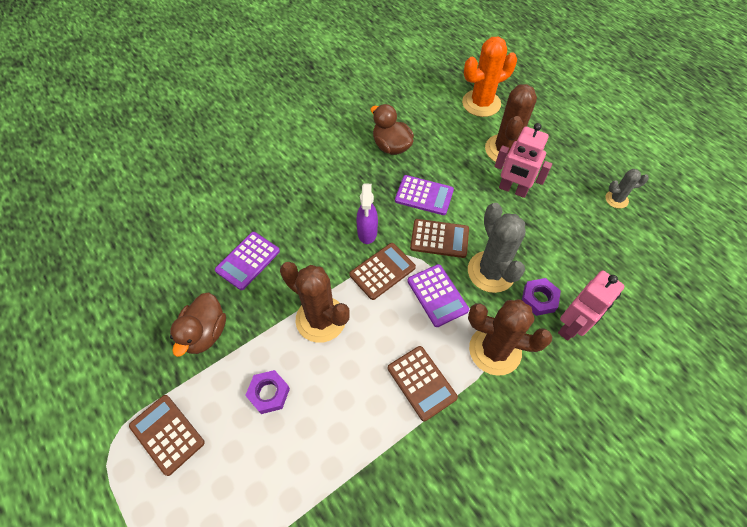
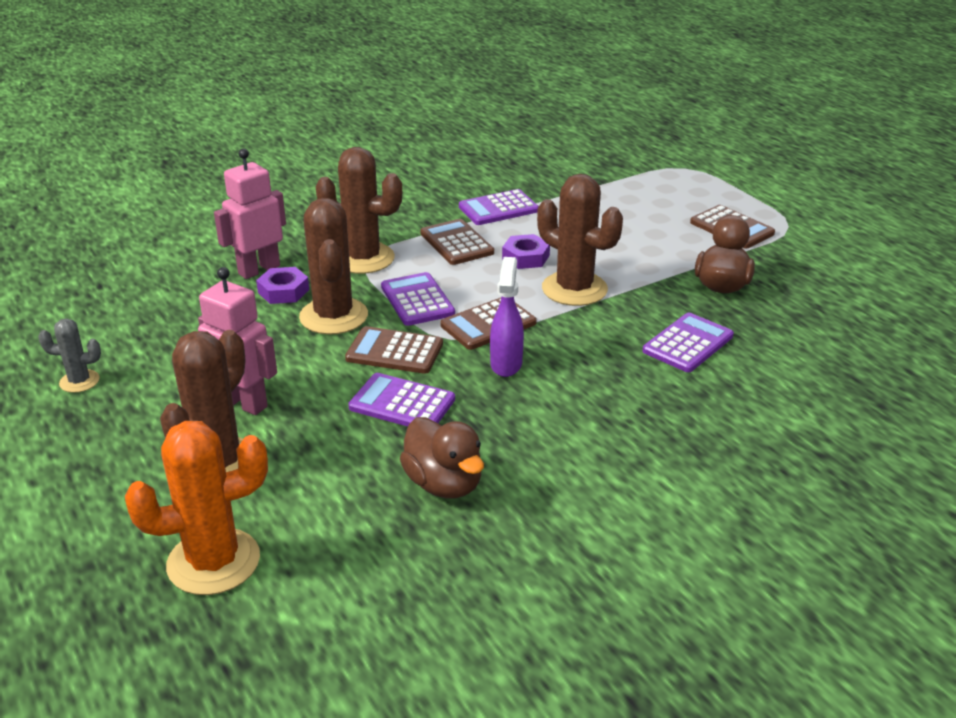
camera: 175 degrees left, 25 degrees down
purple nut [245,370,290,414] -> purple nut moved to [502,234,550,269]
grey cactus [468,203,526,293] -> brown cactus [299,198,368,335]
none -> purple calculator [459,189,539,225]

